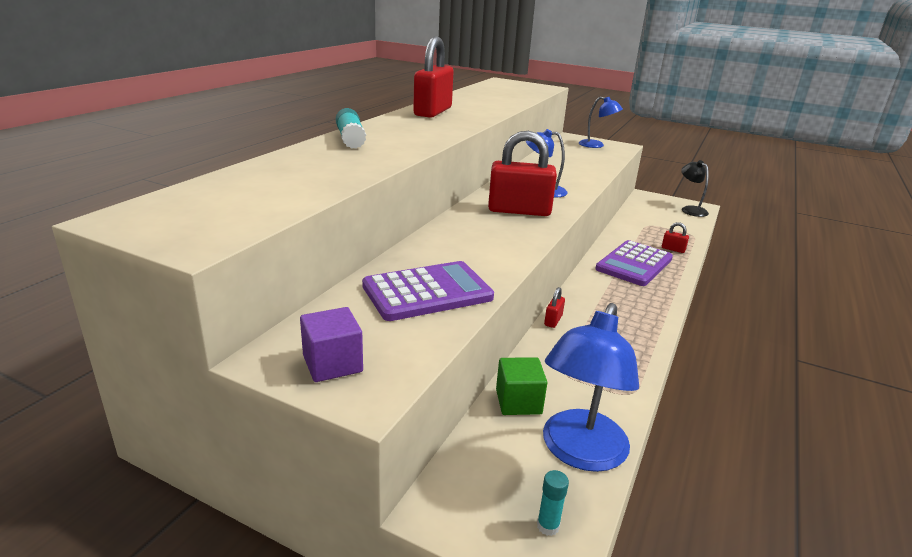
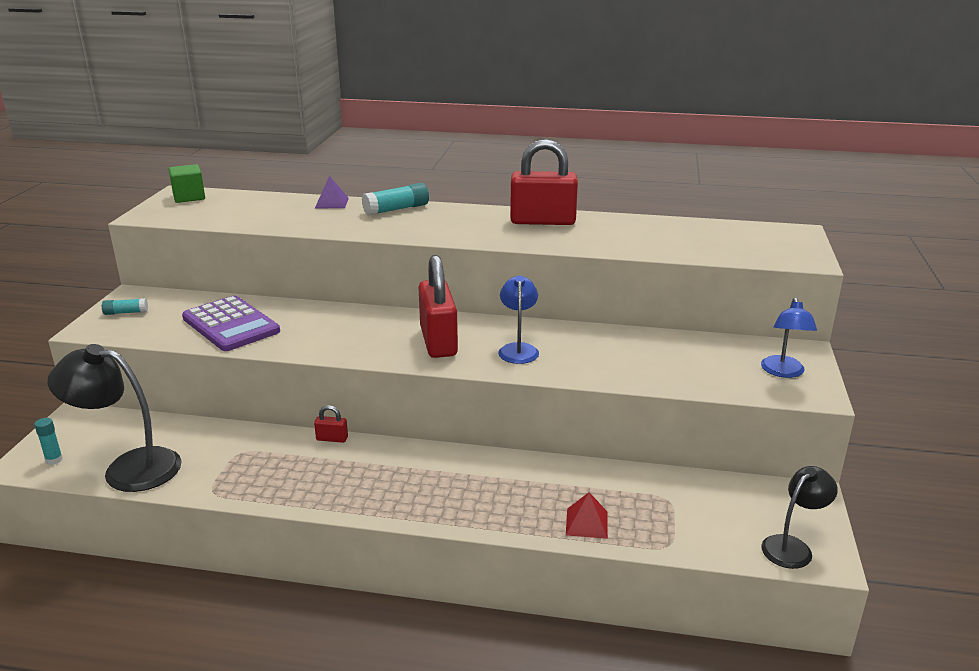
camera: 75 degrees right, 0 degrees up
purple cube [300,307,363,382] -> turquoise glue stick [102,298,148,315]
green cube [496,357,547,415] -> green cube moved to [169,164,205,203]
blue lamp [543,303,639,472] -> black lamp [47,344,181,492]
purple calculator [595,240,673,286] -> none
red padlock [662,222,689,253] -> red pyramid [566,492,608,539]
none -> purple pyramid [315,175,349,208]

